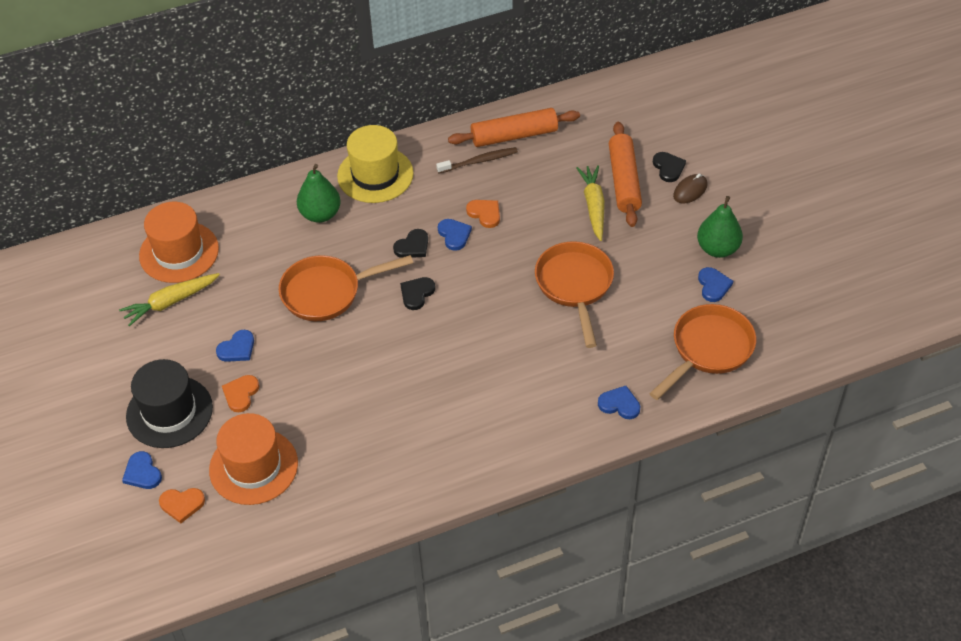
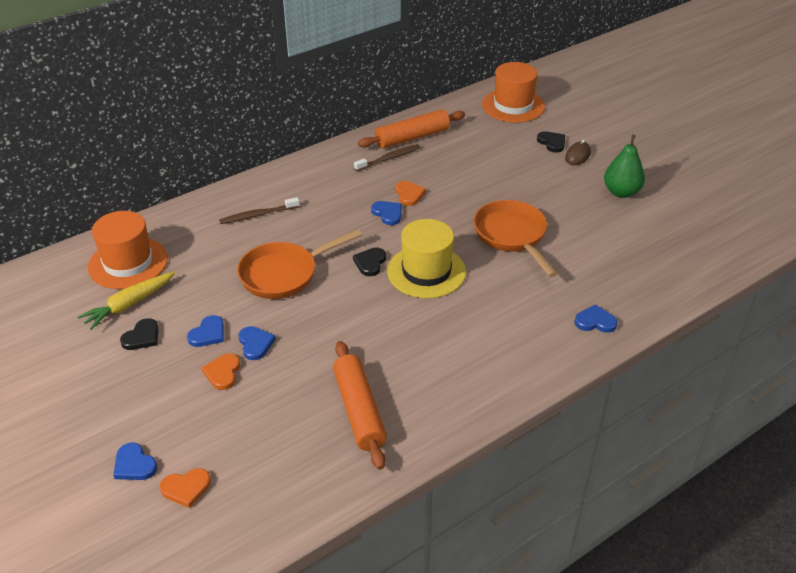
camera: 15 degrees left, 10 degrees down
black hat [126,359,213,448] -> none
orange hat [209,413,298,505] -> orange hat moved to [482,62,545,123]
green pear [297,164,341,223] -> brown toothbrush [219,197,300,224]
yellow hat [337,125,414,203] -> yellow hat moved to [387,219,466,298]
black heart [393,229,428,258] -> black heart moved to [120,318,159,350]
orange heart [466,200,500,228] -> orange heart turned 45 degrees clockwise [396,181,426,206]
yellow carrot [576,165,605,241] -> none
orange rolling pin [609,122,642,227] -> orange rolling pin moved to [333,341,387,470]
orange pan [649,304,756,400] -> none
blue heart [698,267,733,302] -> blue heart moved to [239,326,276,360]

